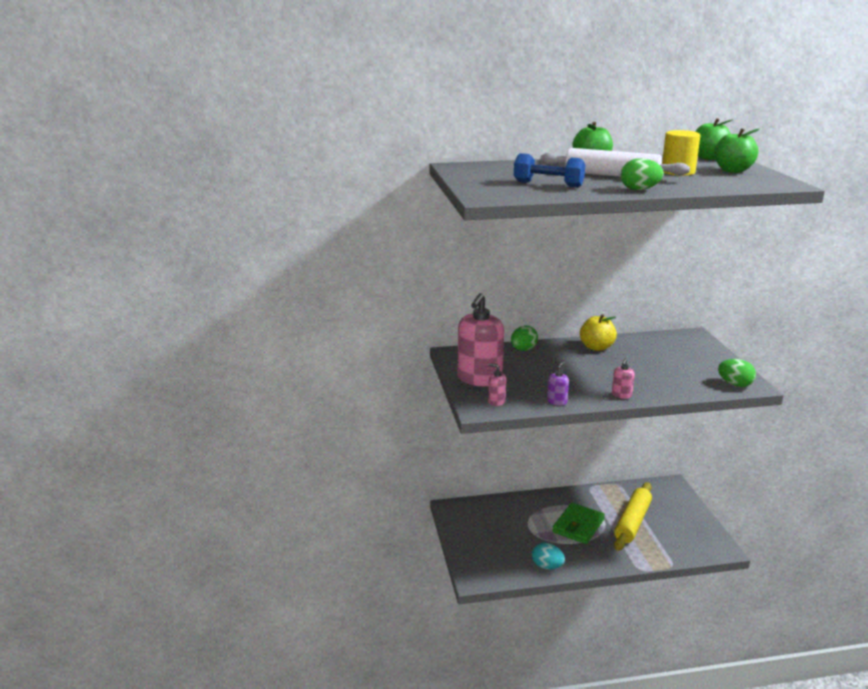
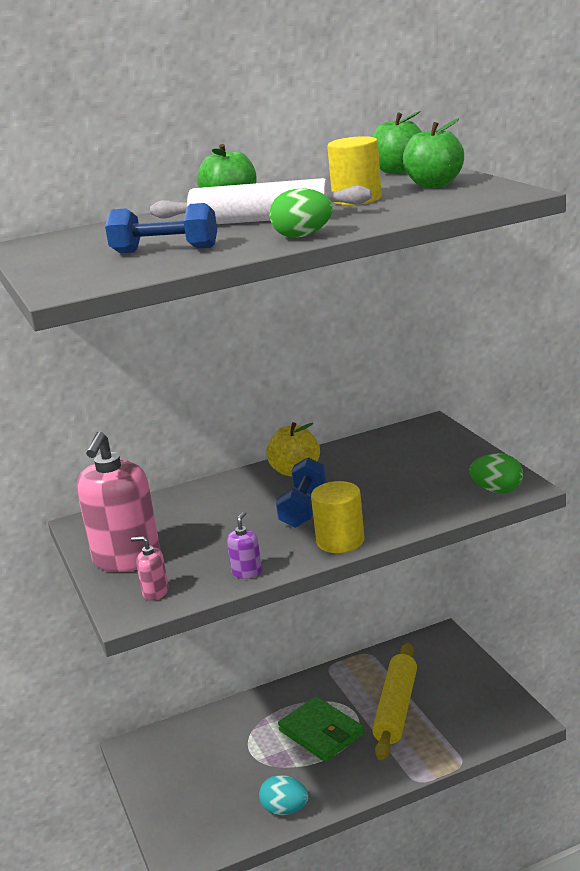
camera: 10 degrees left, 0 degrees up
green egg [511,326,538,351] -> none
green wallet [552,503,605,544] -> green wallet turned 60 degrees counterclockwise [278,697,364,762]
pink soap dispenser [612,358,635,399] -> yellow cylinder [311,481,364,553]
none -> blue dumbbell [276,457,326,528]

